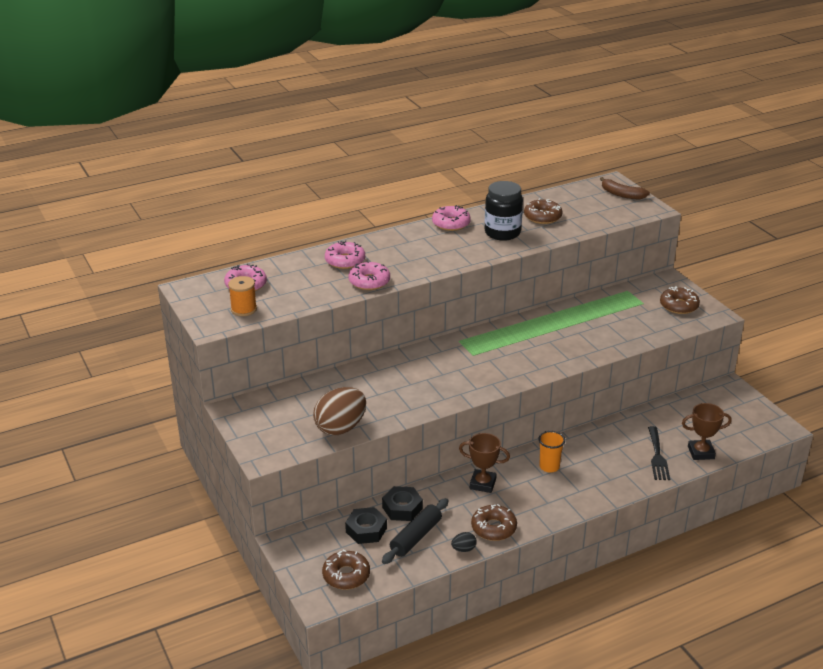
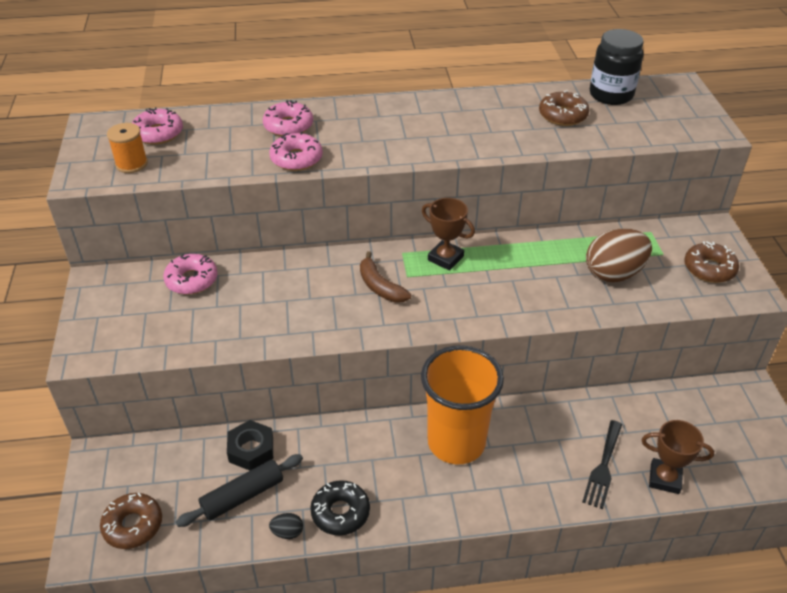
camera: 20 degrees right, 10 degrees up
brown egg [313,387,366,435] -> brown egg moved to [586,229,652,282]
black nut [345,507,387,544] -> none
pink donut [432,205,471,231] -> pink donut moved to [163,254,218,295]
brown trophy [459,433,510,493] -> brown trophy moved to [422,198,475,270]
brown donut [471,504,517,541] -> black donut [311,480,370,535]
black jar [485,181,523,241] -> black jar moved to [590,29,644,105]
orange cup [538,431,565,473] -> orange cup [421,345,504,464], size x2.23
brown banana [600,177,650,200] -> brown banana moved to [360,251,411,303]

